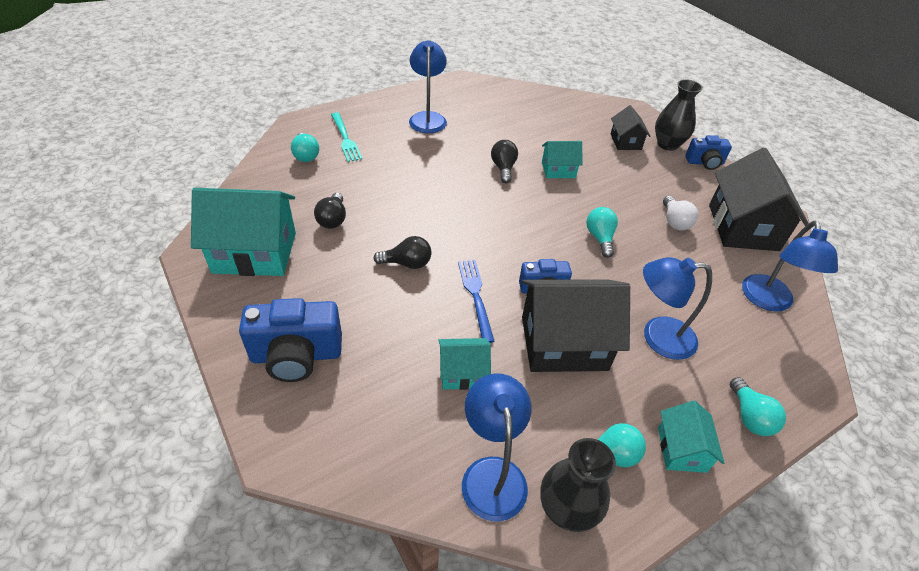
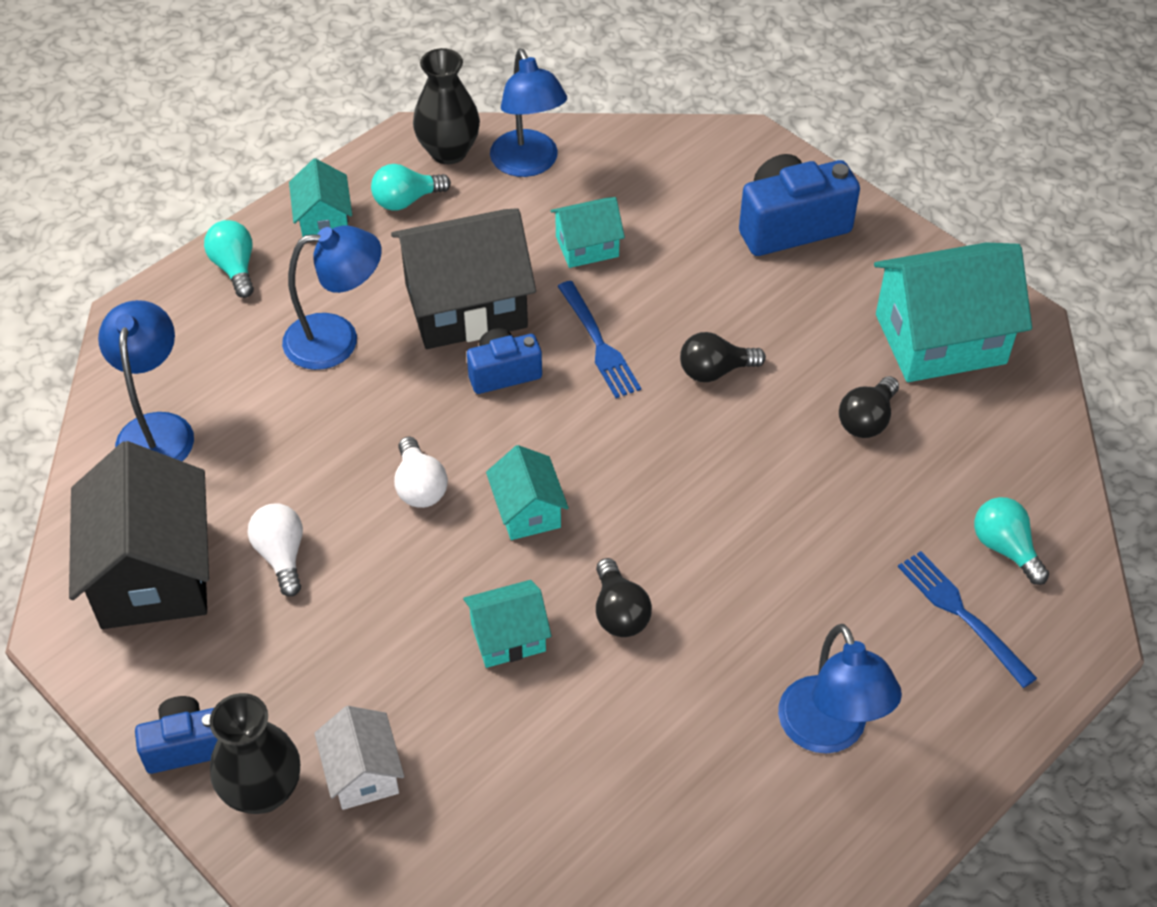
camera: 170 degrees right, 5 degrees up
black light bulb [314,193,346,229] -> black light bulb turned 135 degrees counterclockwise [839,376,899,438]
turquoise fork [331,112,362,162] -> blue fork [898,551,1037,688]
turquoise light bulb [586,207,618,258] -> white light bulb [394,437,448,508]
black house [611,105,650,150] -> white house [314,706,404,810]
none -> turquoise house [486,445,569,540]

